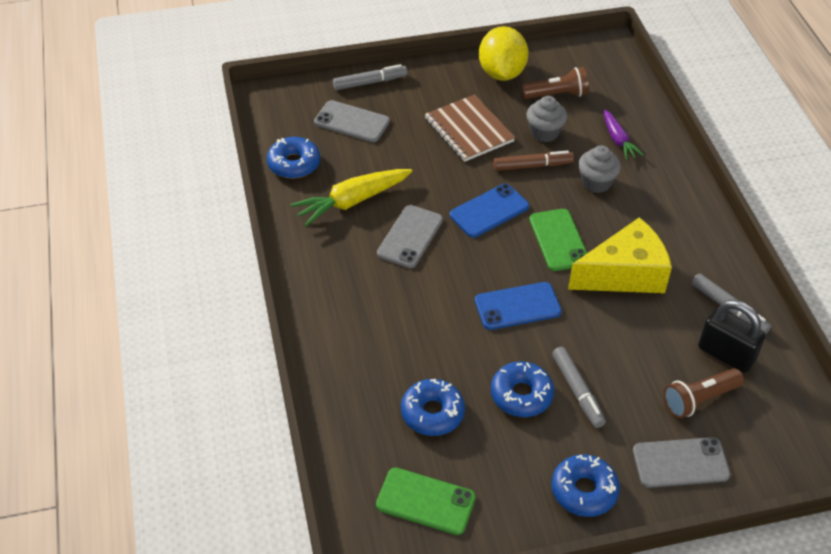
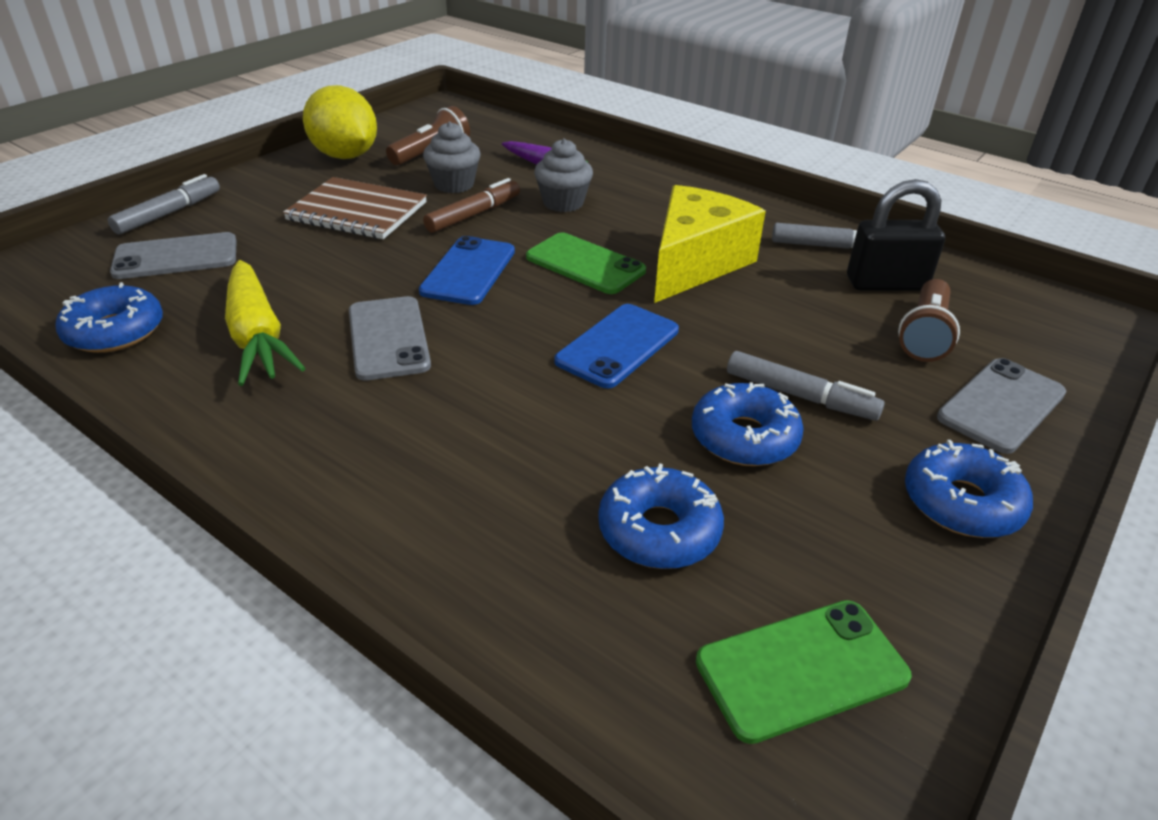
camera: 40 degrees left, 10 degrees down
yellow carrot [290,169,412,226] -> yellow carrot turned 45 degrees counterclockwise [225,260,306,386]

